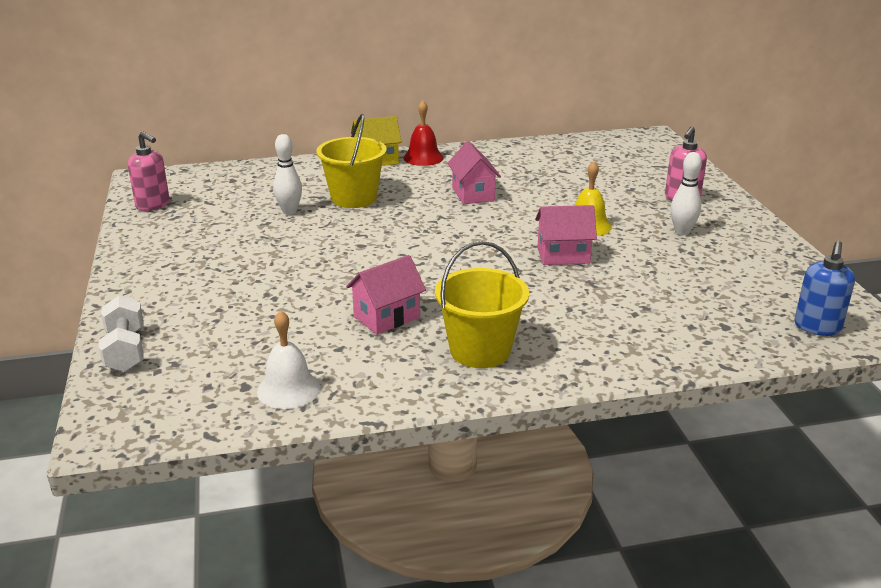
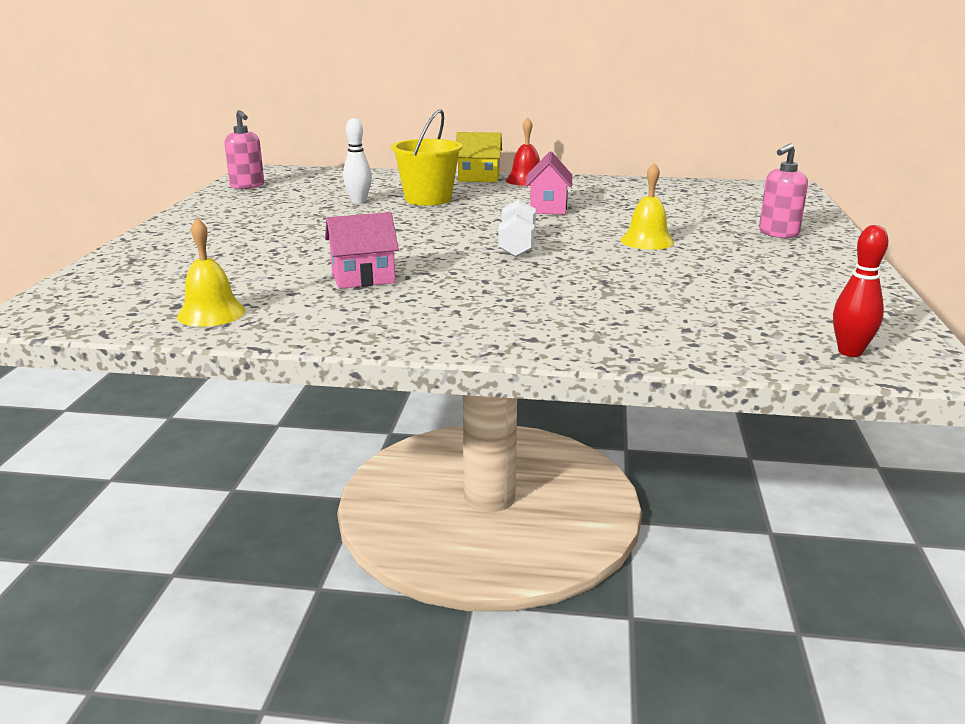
camera: 20 degrees right, 5 degrees down
white dumbbell [99,296,143,372] -> white dumbbell moved to [498,199,536,257]
white bell [257,310,321,409] -> yellow bell [177,218,246,327]
yellow bucket [435,241,529,368] -> none
pink house [535,205,597,265] -> none
white bowling pin [671,152,702,235] -> none
blue soap dispenser [795,241,855,336] -> red bowling pin [833,225,888,357]

